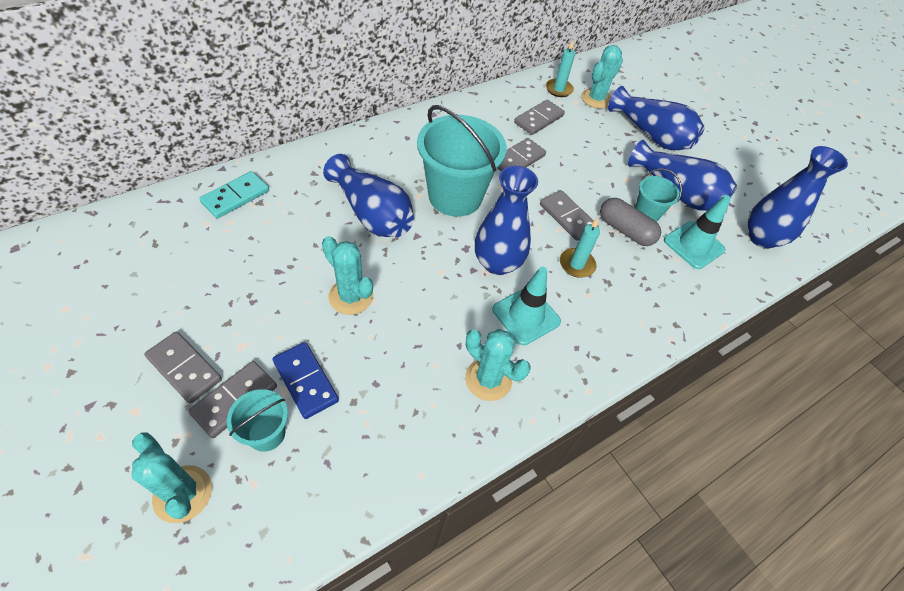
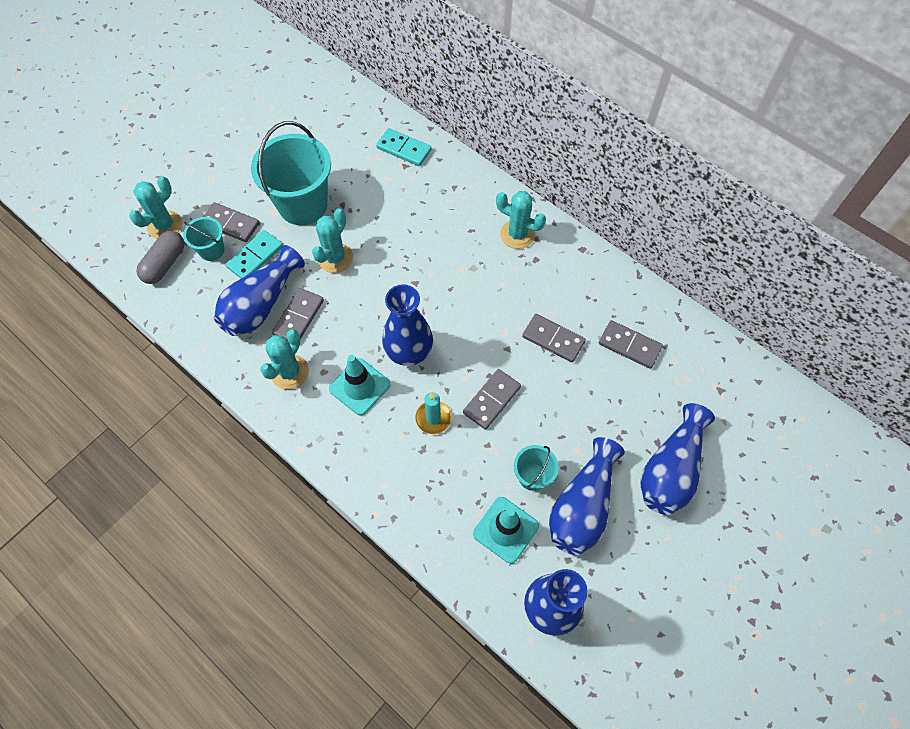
camera: 80 degrees right, 10 degrees up
grey domino [144,332,222,404] -> grey domino moved to [272,288,324,341]
blue domino [273,342,339,419] -> turquoise domino [225,230,283,278]
blue vase [323,154,414,237] -> blue vase moved to [214,245,305,336]
turquoise bucket [417,105,507,217] -> turquoise bucket moved to [251,121,331,225]
turquoise candle [546,40,575,97] -> none
turquoise cactus [581,45,623,109] -> turquoise cactus moved to [496,191,546,249]
grey capsule [600,198,661,246] -> grey capsule moved to [136,231,185,284]

